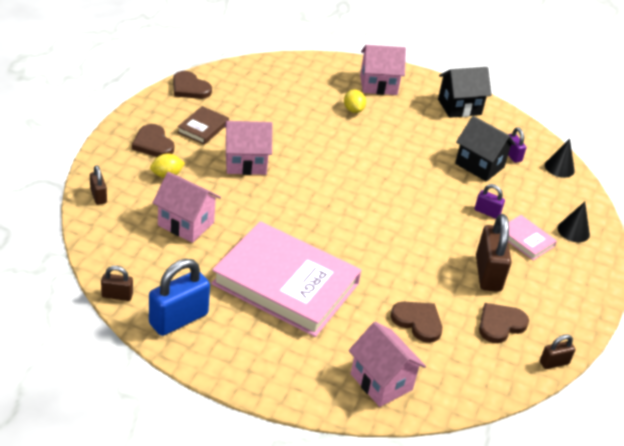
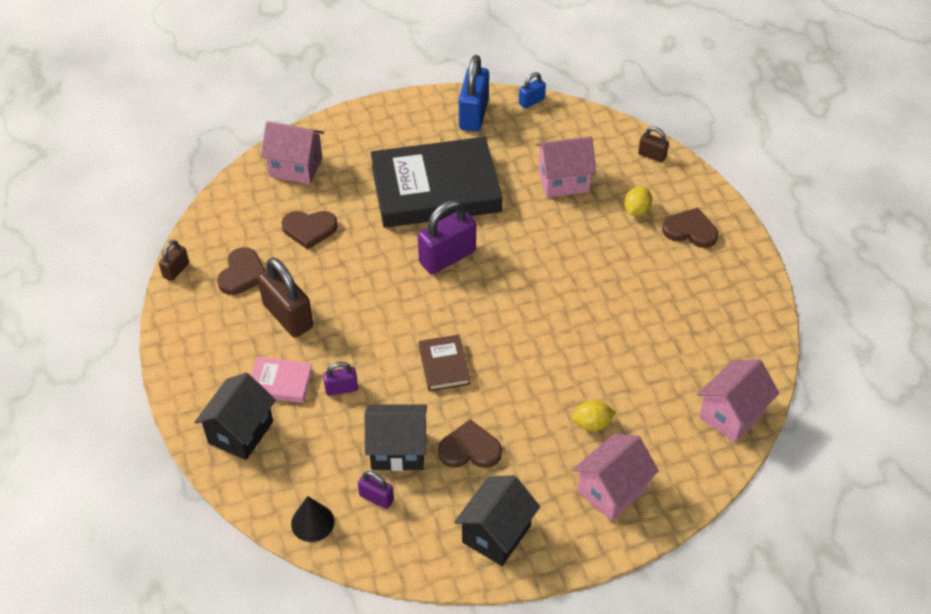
camera: 145 degrees right, 10 degrees up
brown padlock [101,266,133,301] -> blue padlock [519,72,546,108]
brown heart [173,71,212,99] -> brown heart moved to [438,420,502,468]
brown book [177,106,229,145] -> brown book moved to [419,335,470,391]
pink book [211,221,361,337] -> black book [370,137,502,228]
pink house [224,121,272,175] -> pink house moved to [697,359,779,443]
yellow lemon [344,89,366,113] -> yellow lemon turned 45 degrees counterclockwise [572,400,616,431]
black cone [558,202,590,243] -> black house [194,373,276,460]
none -> purple padlock [418,200,476,274]

